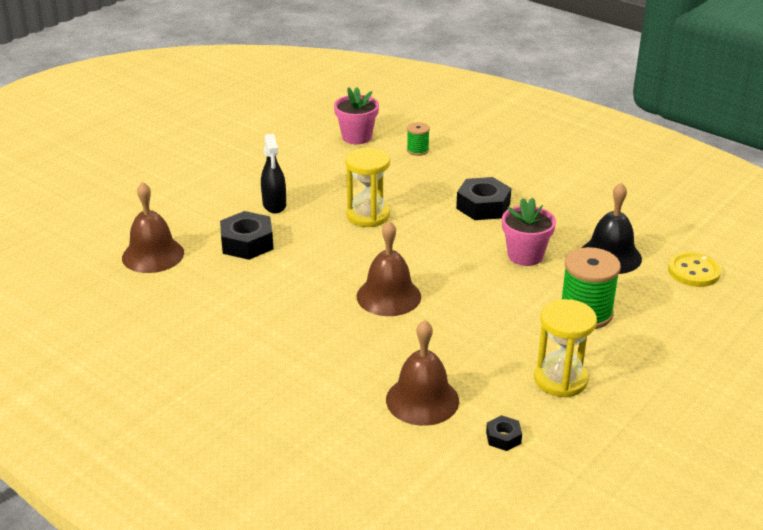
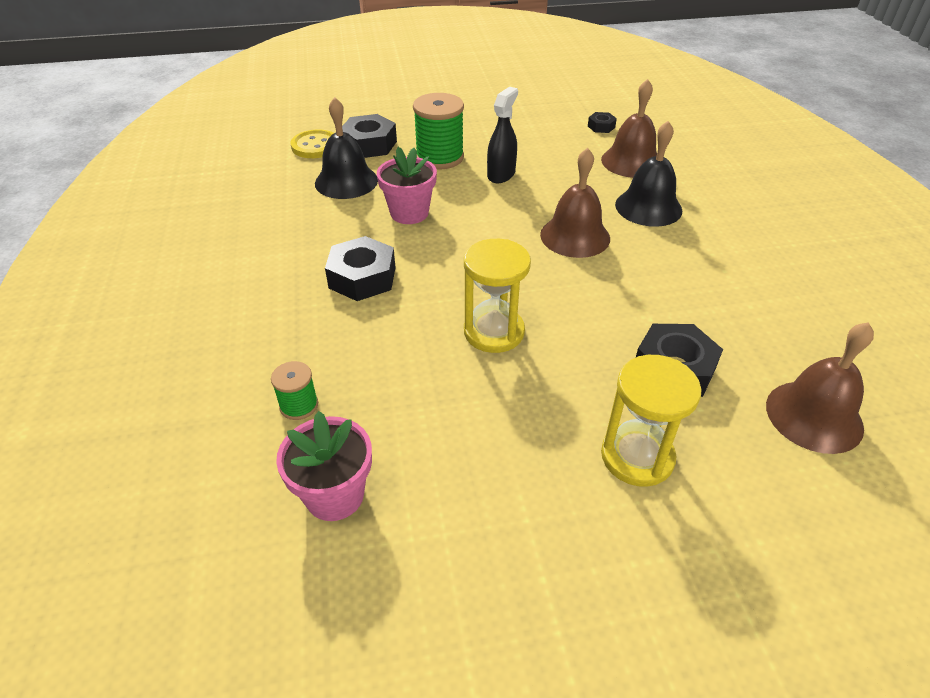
camera: 140 degrees left, 10 degrees up
black spray bottle [261,134,286,213] -> black spray bottle moved to [487,87,518,183]
yellow hourglass [534,299,597,397] -> yellow hourglass moved to [601,355,702,487]
none -> black nut [342,114,397,158]
none -> black bell [615,121,682,227]

